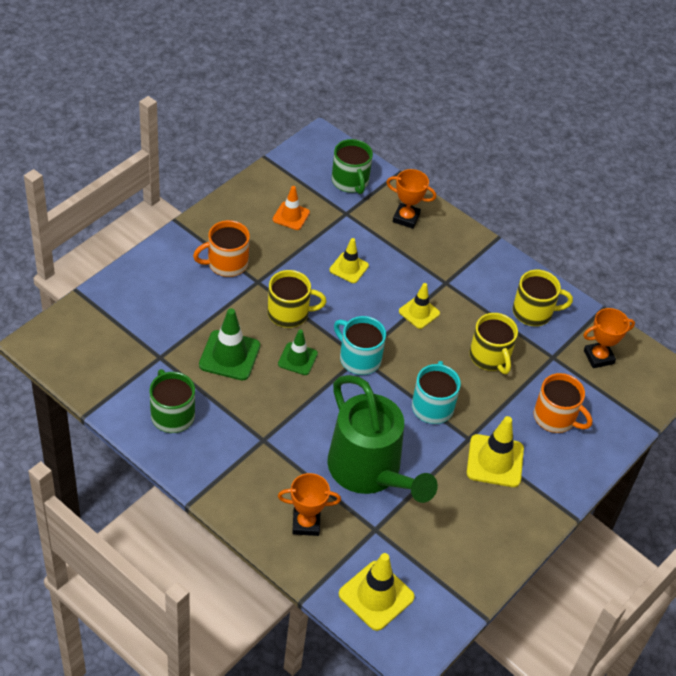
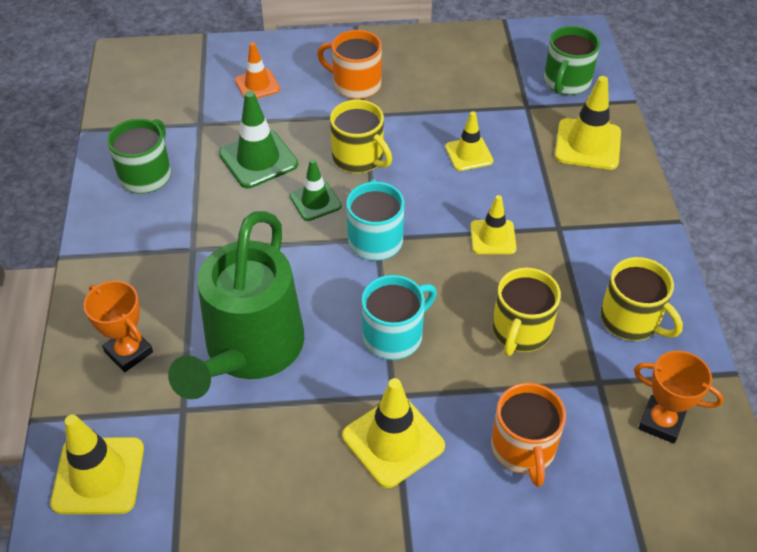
camera: 50 degrees right, 0 degrees up
orange traffic cone [273,186,310,230] -> orange traffic cone moved to [235,42,280,98]
orange trophy [387,169,436,229] -> yellow traffic cone [555,76,621,170]

